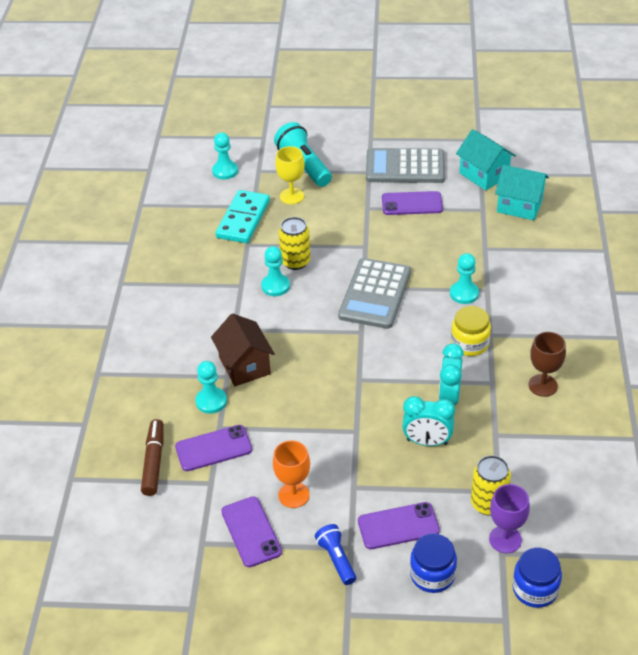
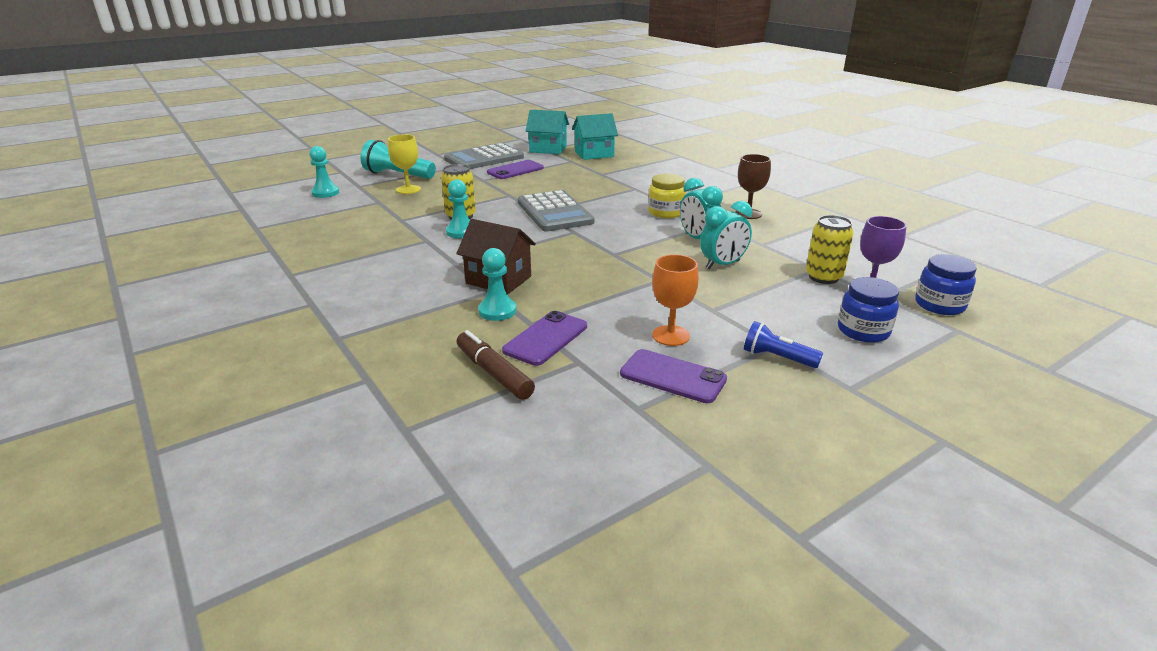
camera: 40 degrees left, 15 degrees down
turquoise domino [216,190,270,243] -> none
purple phone [358,502,440,549] -> none
turquoise pawn [450,253,479,304] -> none

